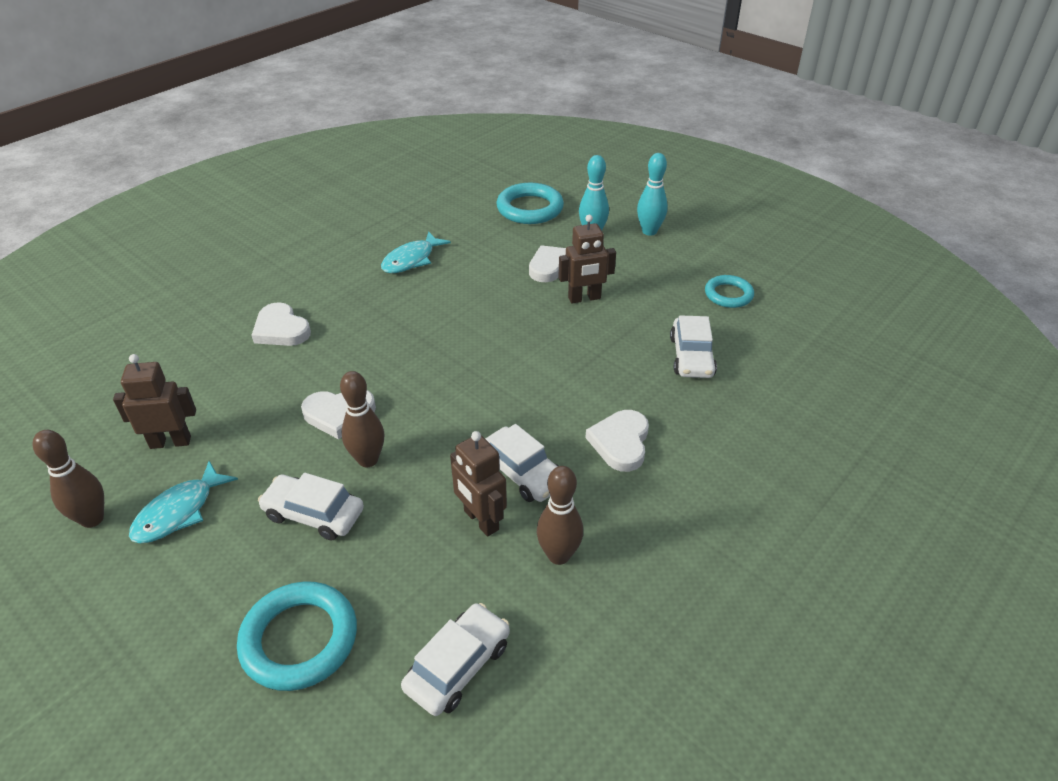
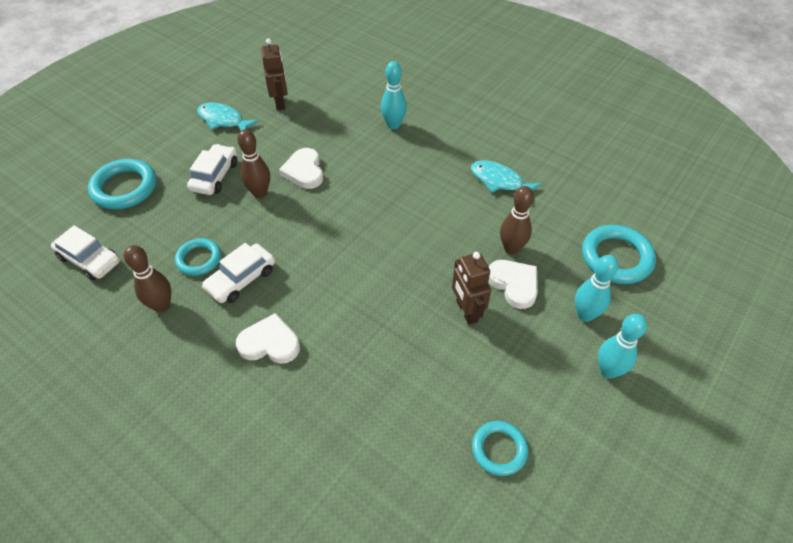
camera: 85 degrees right, 10 degrees up
brown bowling pin [32,430,104,528] -> brown bowling pin moved to [500,186,534,255]
white heart [251,302,311,346] -> turquoise bowling pin [381,61,407,129]
brown robot [450,431,507,537] -> turquoise ring [175,238,221,276]
white car [670,315,717,378] -> none

